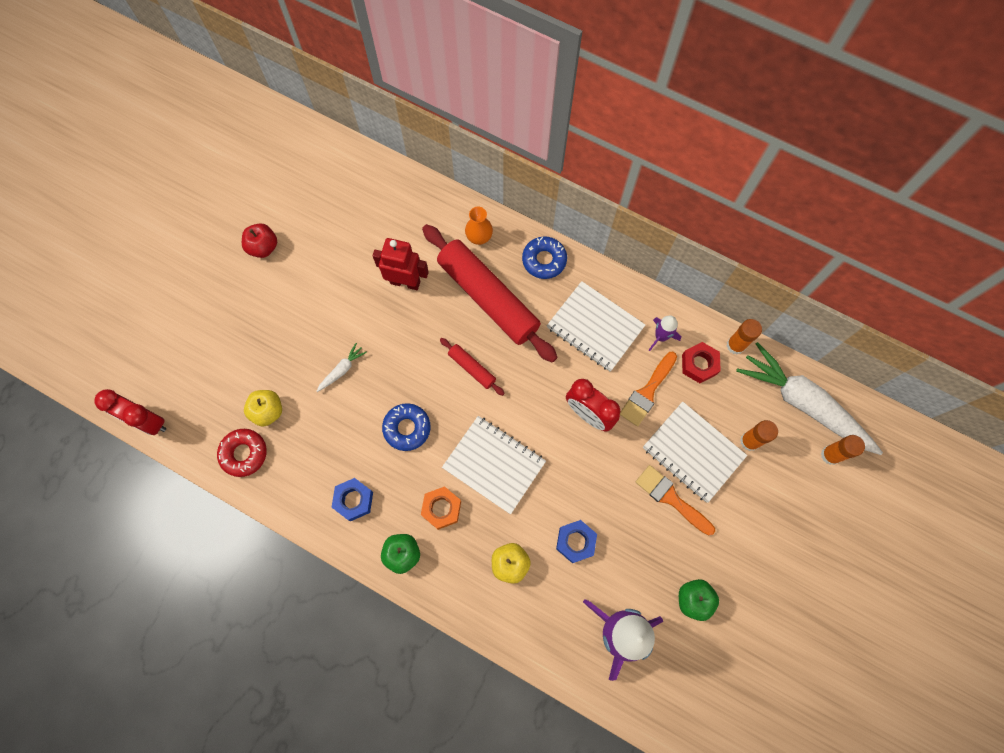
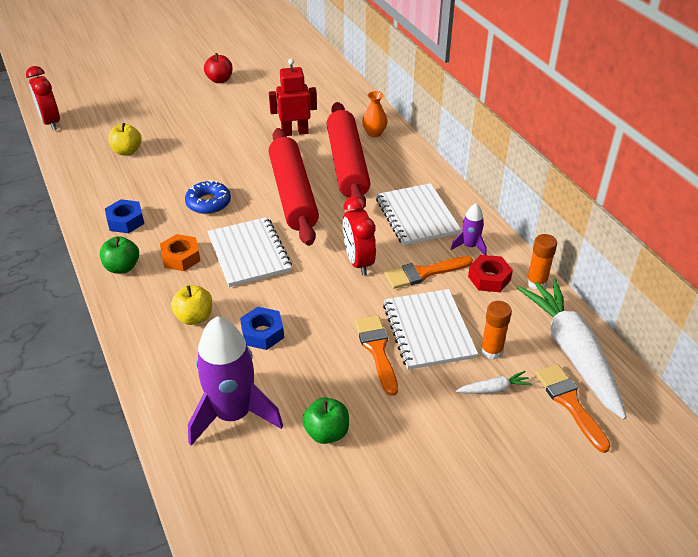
camera: 35 degrees right, 30 degrees down
red donut [217,429,267,477] -> none
white carrot [317,343,367,392] -> white carrot moved to [456,371,532,394]
red robot [373,238,429,290] -> red robot turned 60 degrees counterclockwise [269,59,317,136]
red rolling pin [440,338,505,396] -> red rolling pin [269,128,319,246], size x2.29
blue donut [522,236,567,279] -> none
orange glue stick [821,435,865,465] -> orange brush [535,364,611,453]

